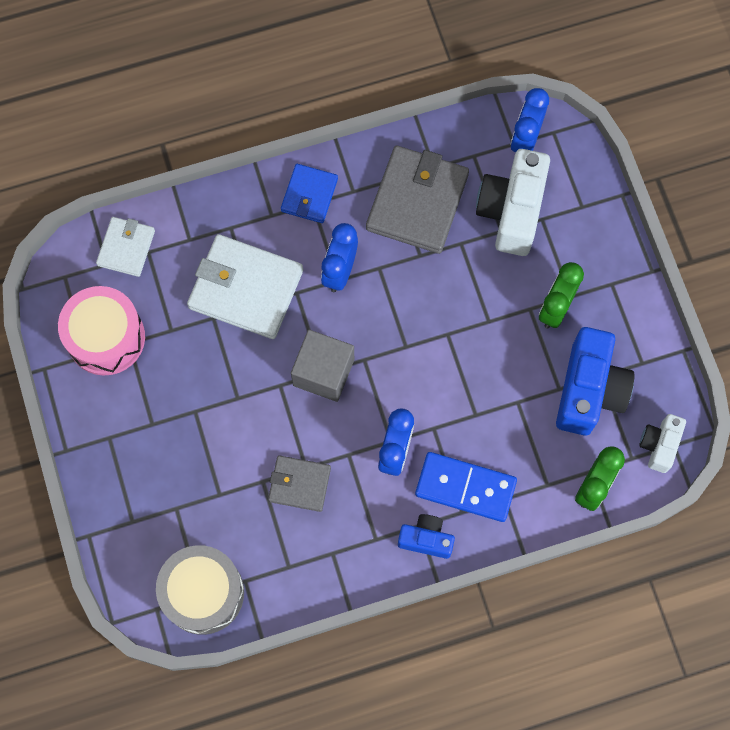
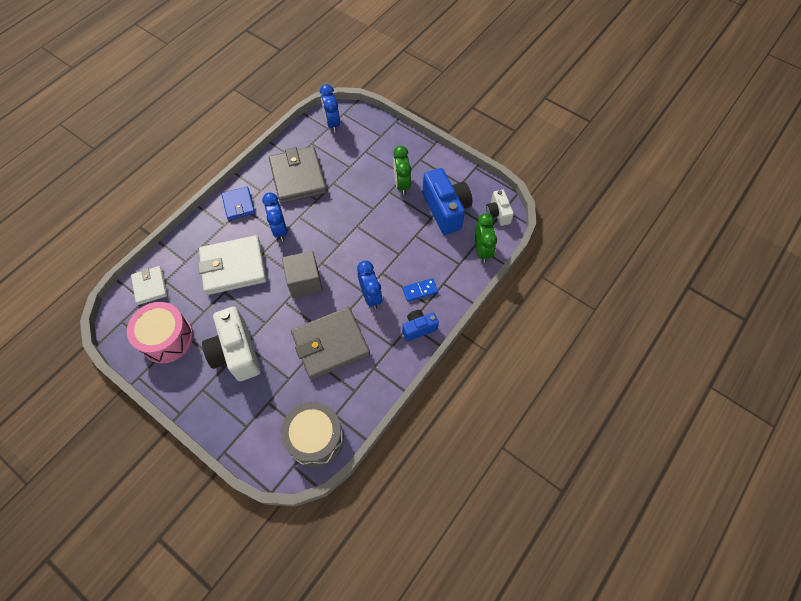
camera: 35 degrees left, 10 degrees down
grey wallet [268,455,331,512] -> grey wallet [291,307,370,380], size x1.78
blue domino [415,452,517,522] -> blue domino [402,278,438,302], size x0.56
white camera [476,149,550,256] -> white camera moved to [202,306,260,381]

